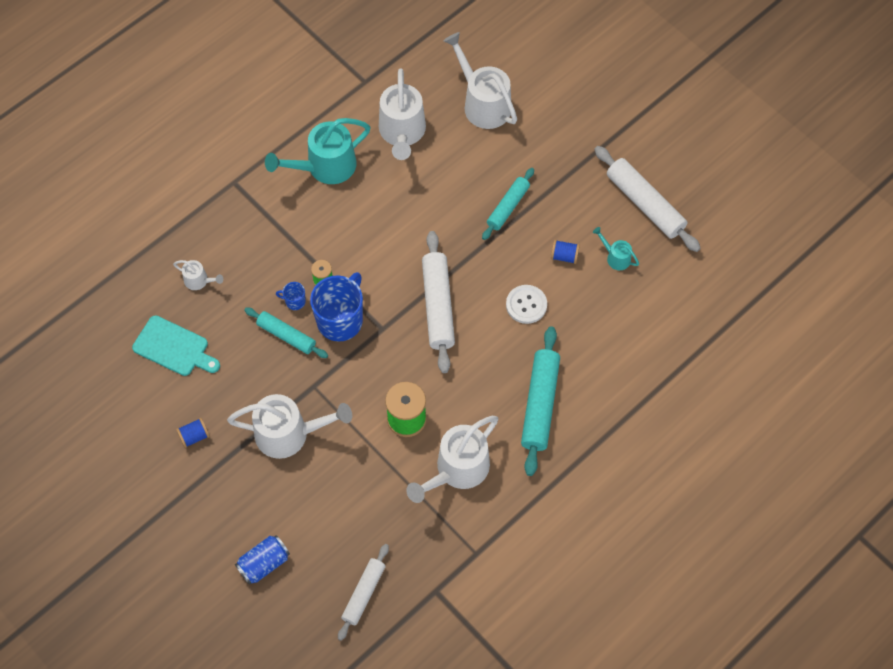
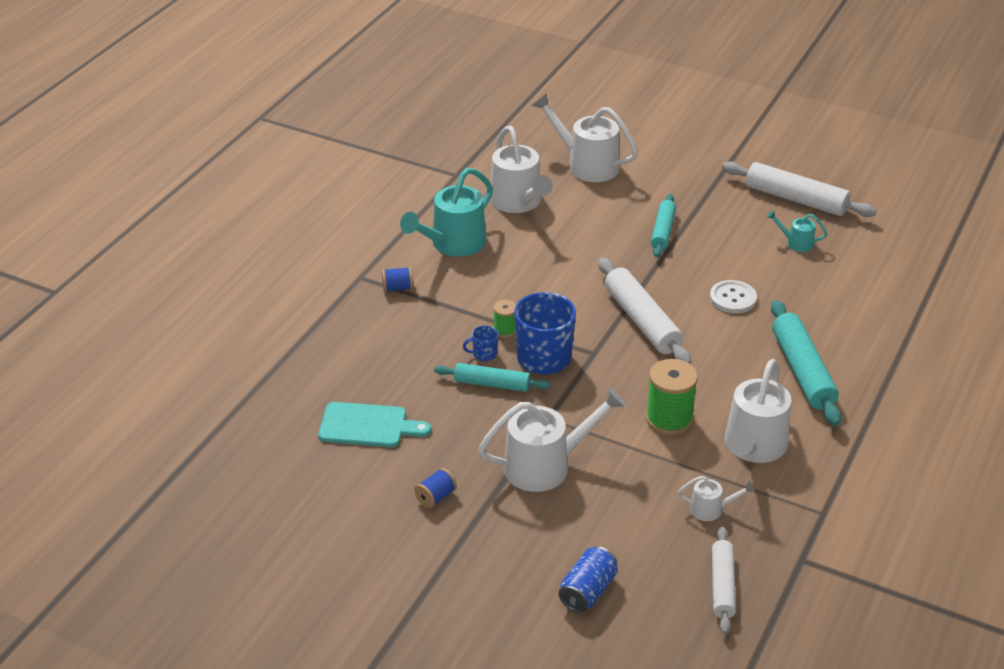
camera: 20 degrees left, 25 degrees down
white watering can [173,260,223,290] -> white watering can moved to [678,476,755,521]
blue spool [551,240,580,264] -> blue spool moved to [382,267,413,292]

